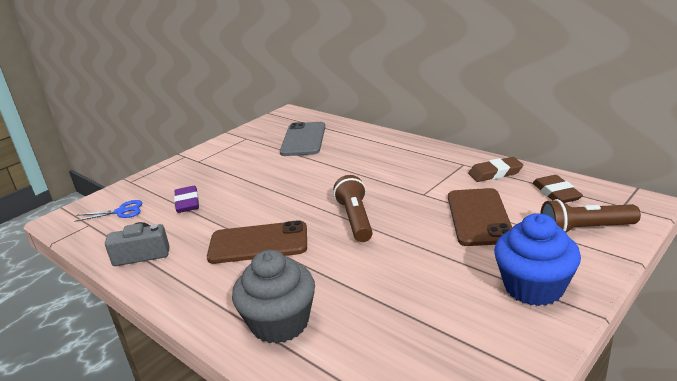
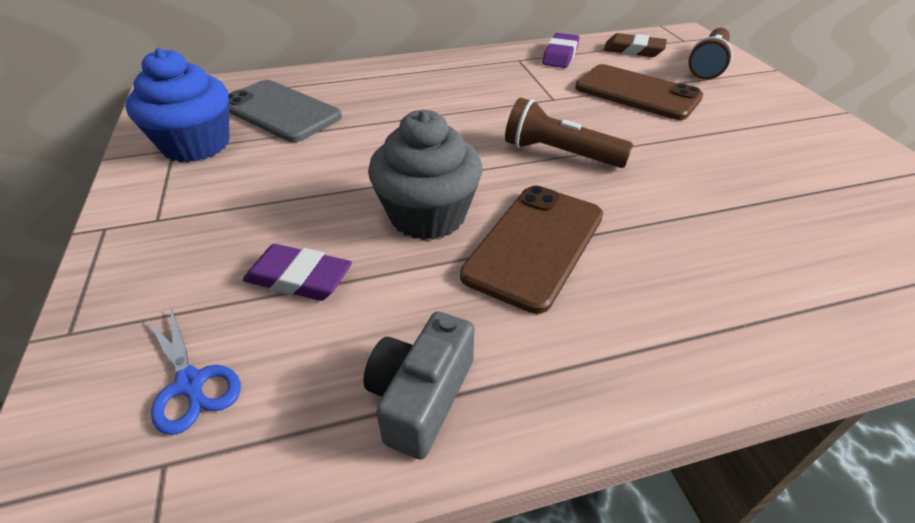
camera: 60 degrees left, 15 degrees up
blue scissors [74,200,143,222] -> blue scissors turned 120 degrees clockwise [147,308,241,435]
grey cupcake [232,250,315,344] -> grey cupcake moved to [368,110,482,240]
brown eraser [468,157,523,182] -> purple eraser [542,33,579,68]
blue cupcake [494,213,581,306] -> blue cupcake moved to [126,48,229,162]

